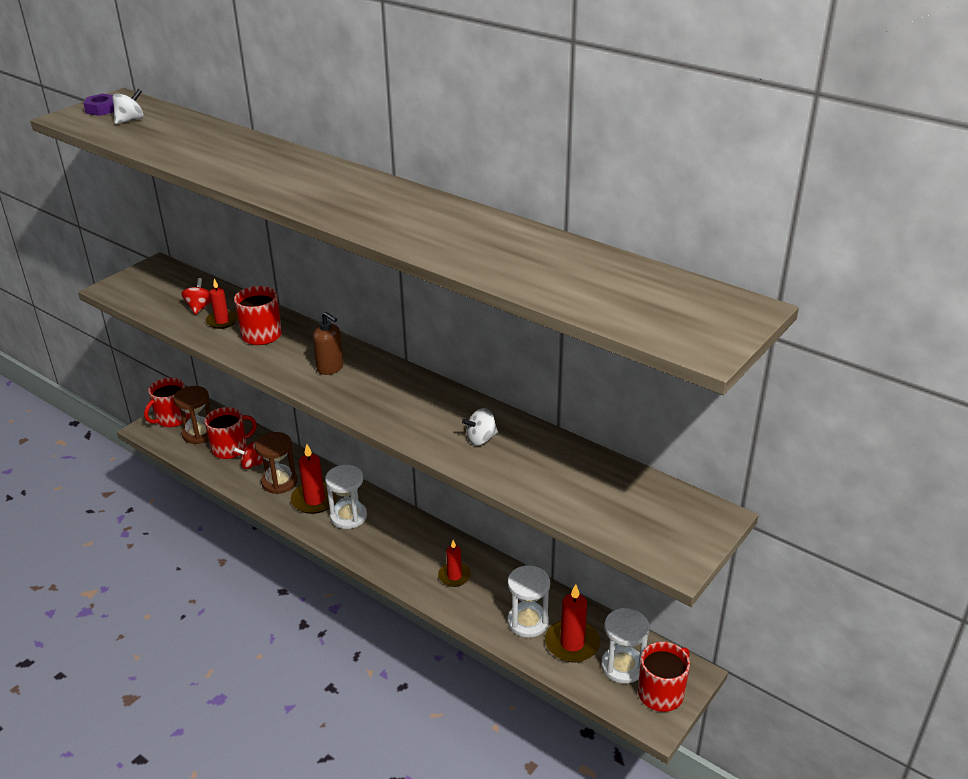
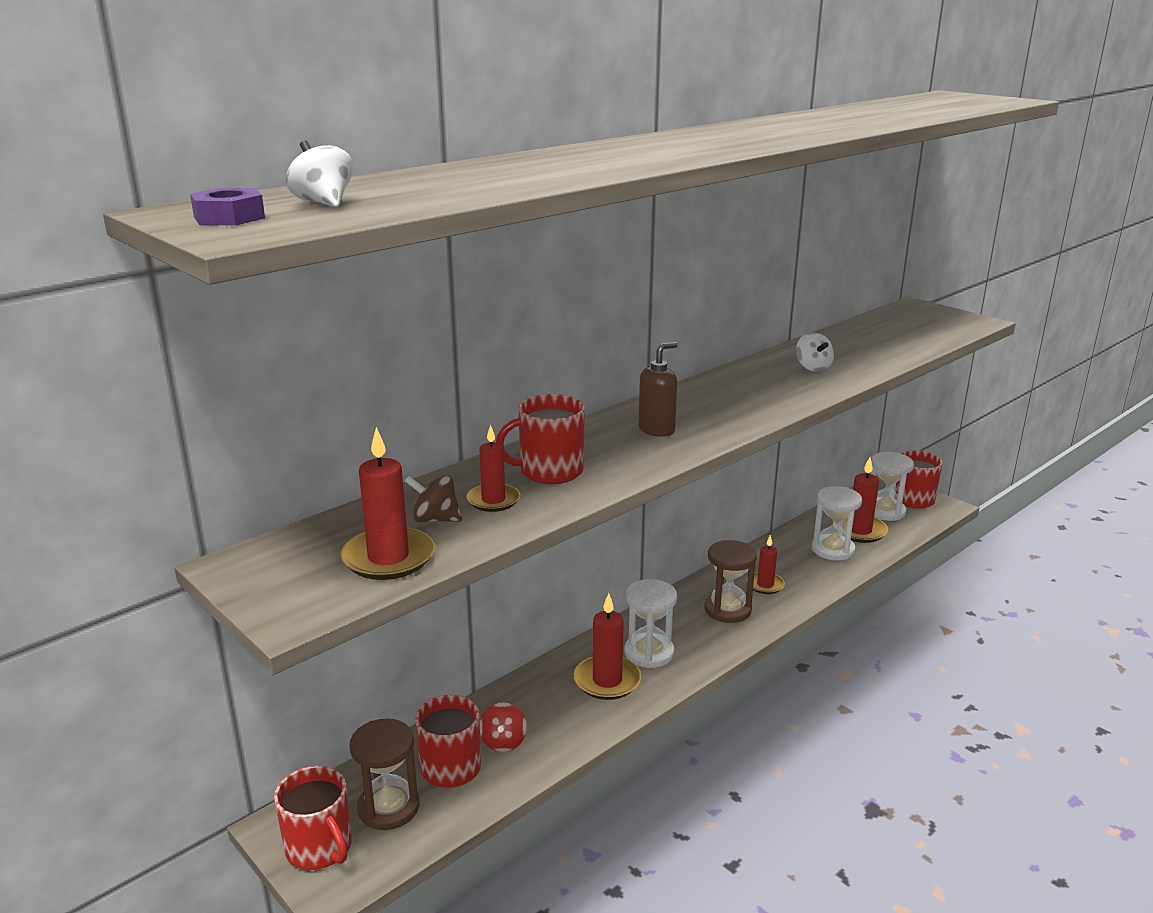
camera: 80 degrees left, 10 degrees down
red spinning top [182,278,211,315] -> brown spinning top [405,476,462,523]
brown hourglass [255,432,297,494] -> brown hourglass moved to [704,540,757,623]
none -> red candle [340,427,435,580]

